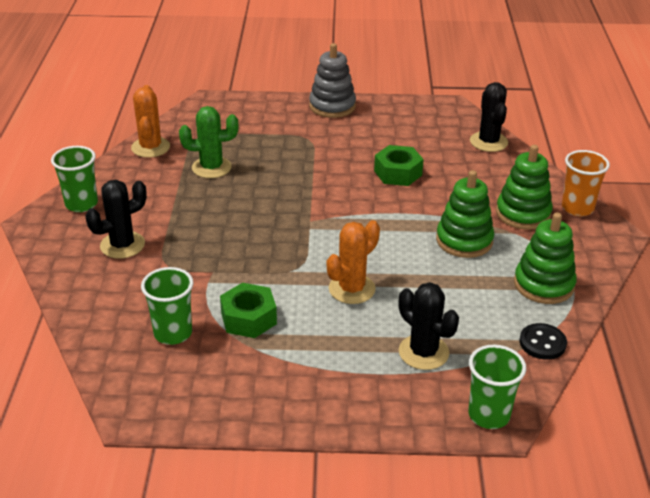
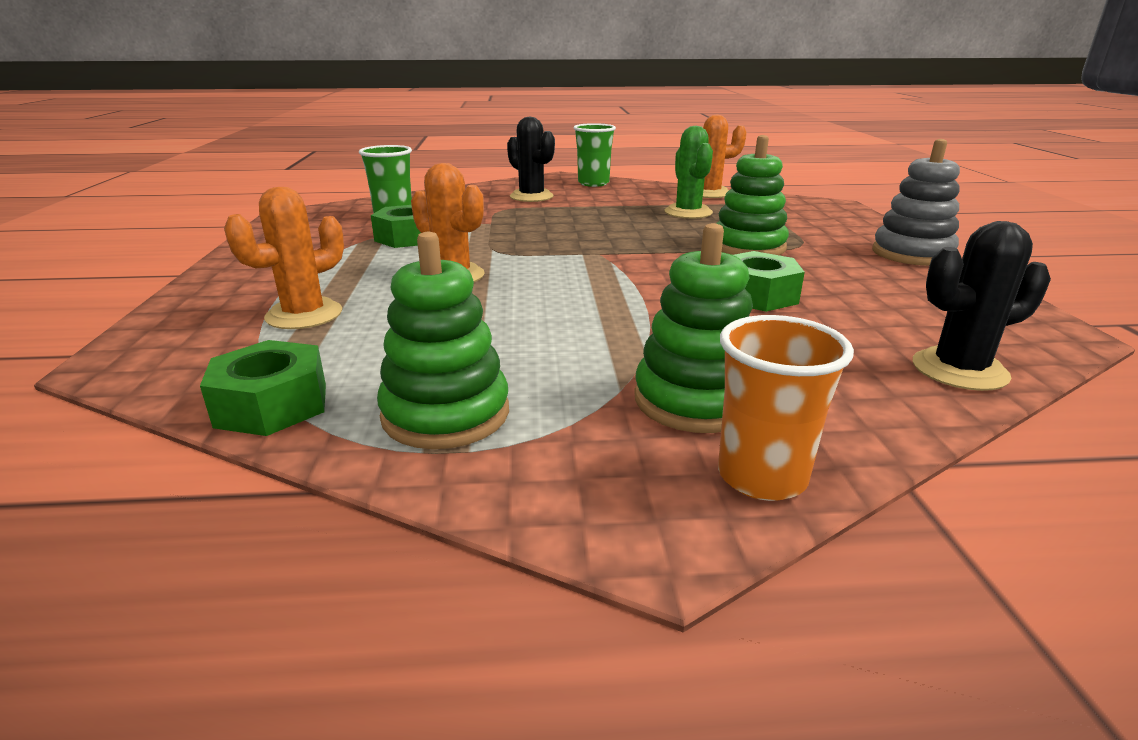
camera: 85 degrees right, 10 degrees down
black cactus [399,282,459,370] -> orange cactus [224,187,344,329]
green stacking toy [436,170,494,258] -> green stacking toy moved to [716,135,789,255]
green cup [468,345,526,429] -> none
black button [519,323,567,360] -> green nut [200,340,326,436]

